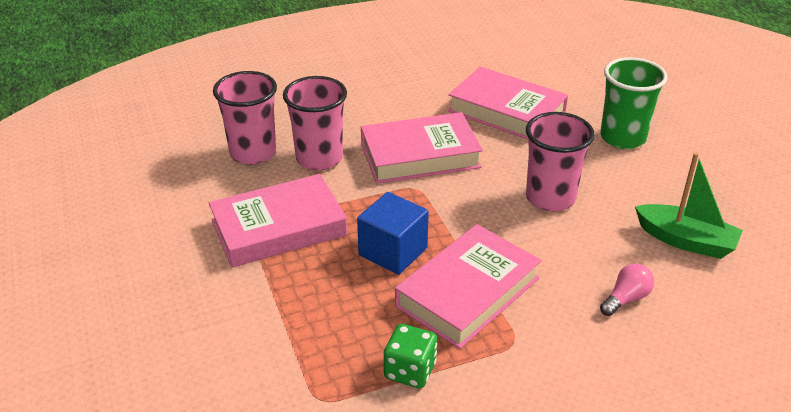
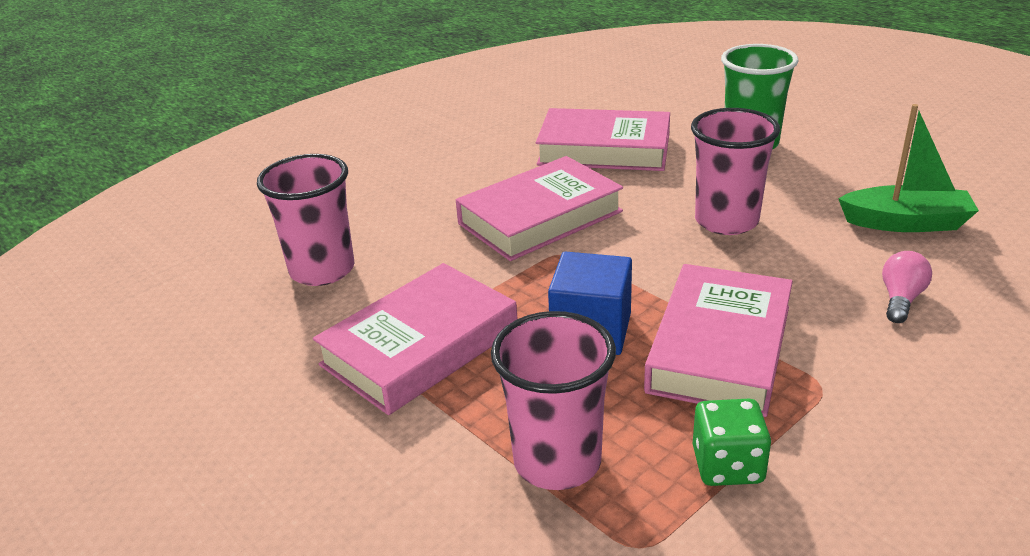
camera: 20 degrees left, 5 degrees down
pink cup [283,76,347,170] -> pink cup moved to [491,311,616,490]

